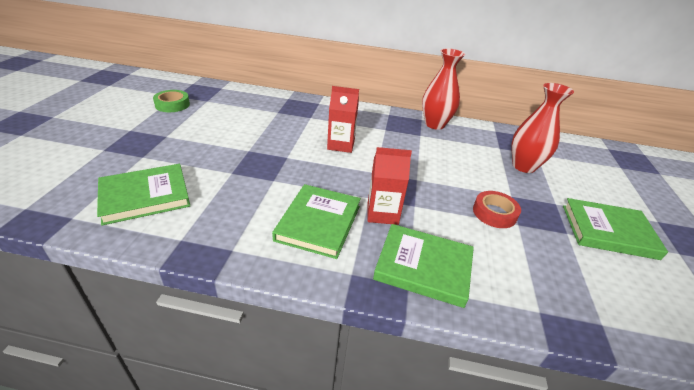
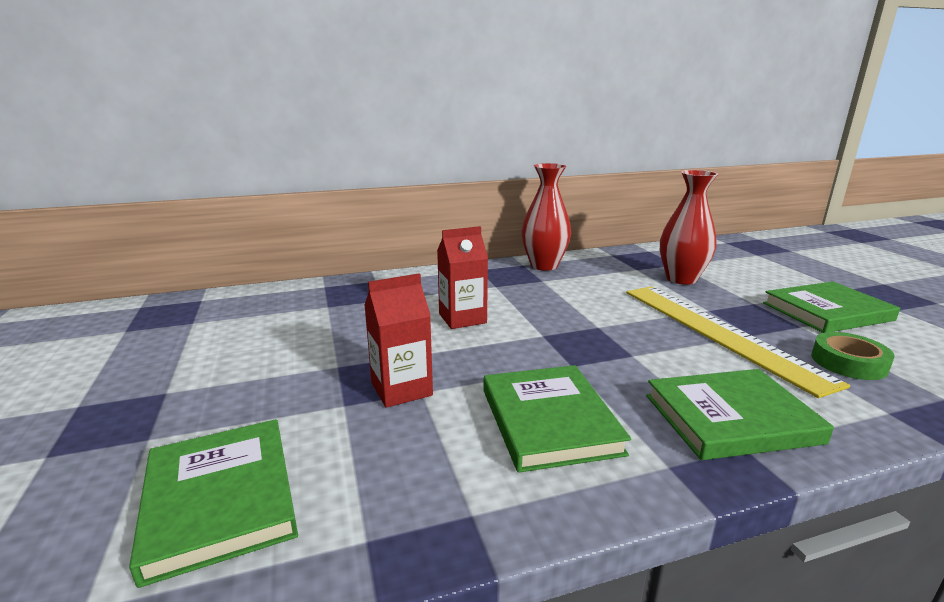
camera: 25 degrees left, 15 degrees down
green book [97,164,190,225] -> green book turned 60 degrees counterclockwise [129,419,298,588]
green tape [153,90,190,112] -> green tape moved to [811,332,895,380]
red carton [367,147,412,225] -> red carton moved to [364,273,433,408]
red tape [473,191,521,228] -> yellow ruler [626,286,850,398]

